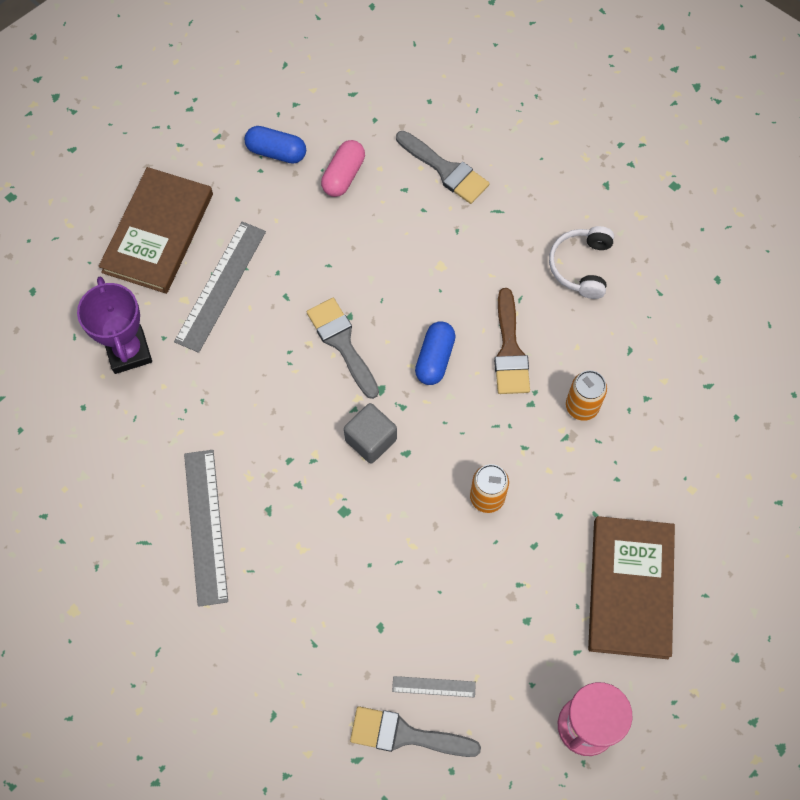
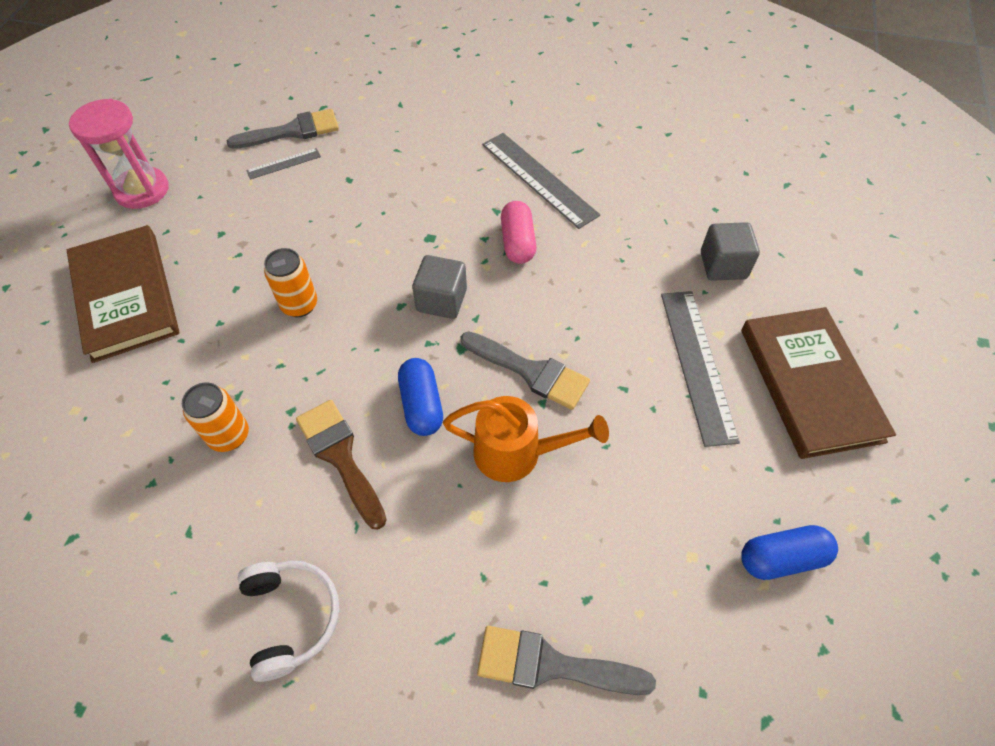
camera: 150 degrees right, 10 degrees down
purple trophy [77,276,152,374] -> grey cube [701,222,760,281]
pink capsule [321,140,365,197] -> pink capsule moved to [501,201,536,264]
none -> orange watering can [443,396,609,482]

